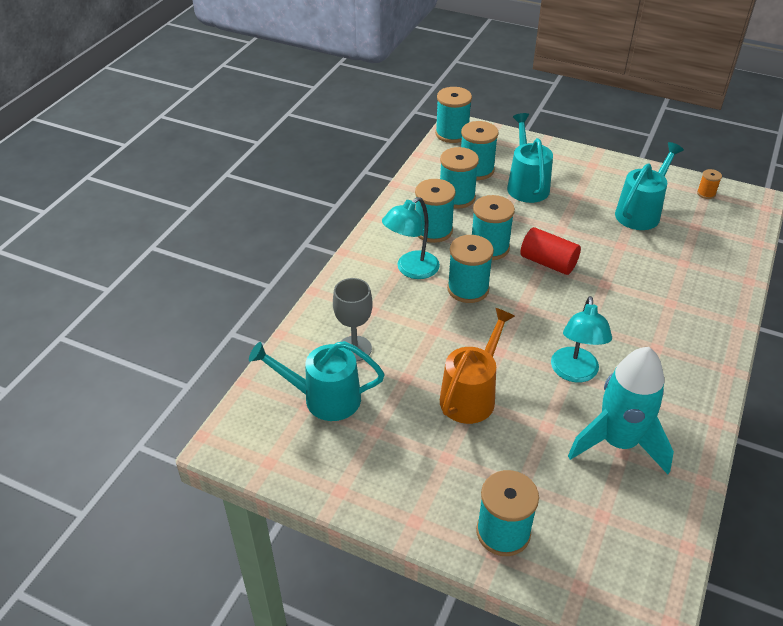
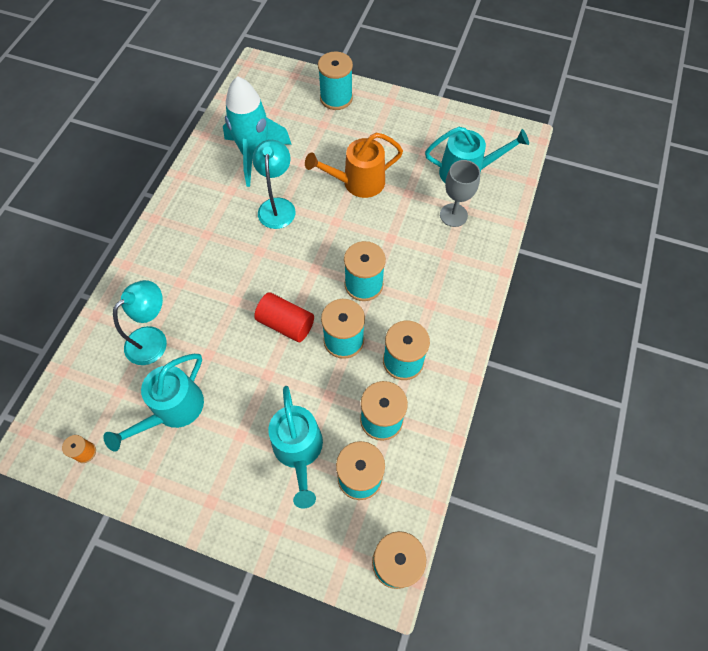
camera: 175 degrees right, 20 degrees up
turquoise lamp [382,197,440,279] -> turquoise lamp moved to [113,280,167,365]
orange watering can [440,308,515,424] -> orange watering can turned 45 degrees clockwise [305,133,403,198]

